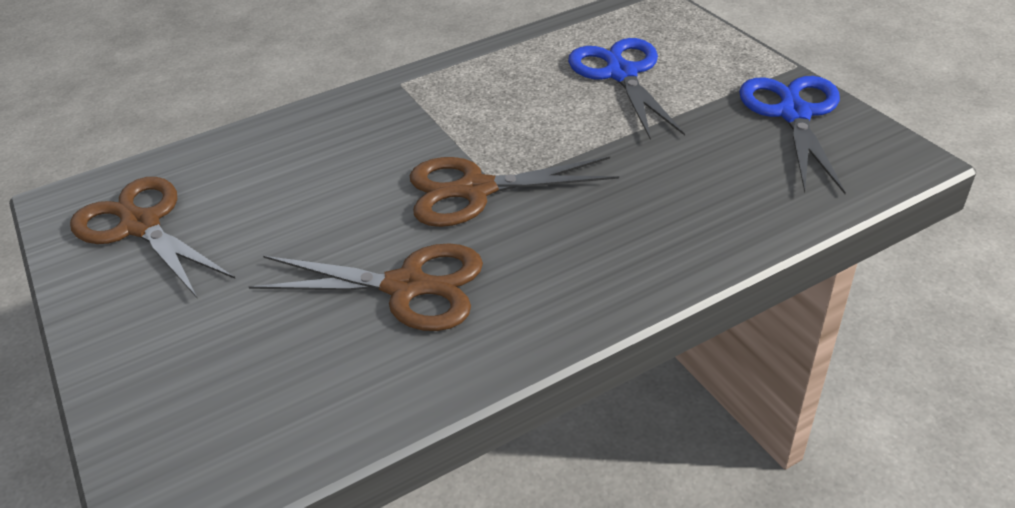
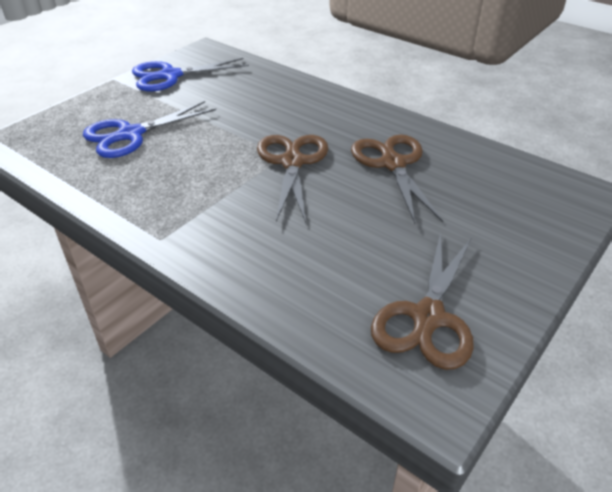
camera: 115 degrees left, 0 degrees up
brown scissors [410,156,619,227] -> brown scissors turned 150 degrees counterclockwise [257,135,328,223]

